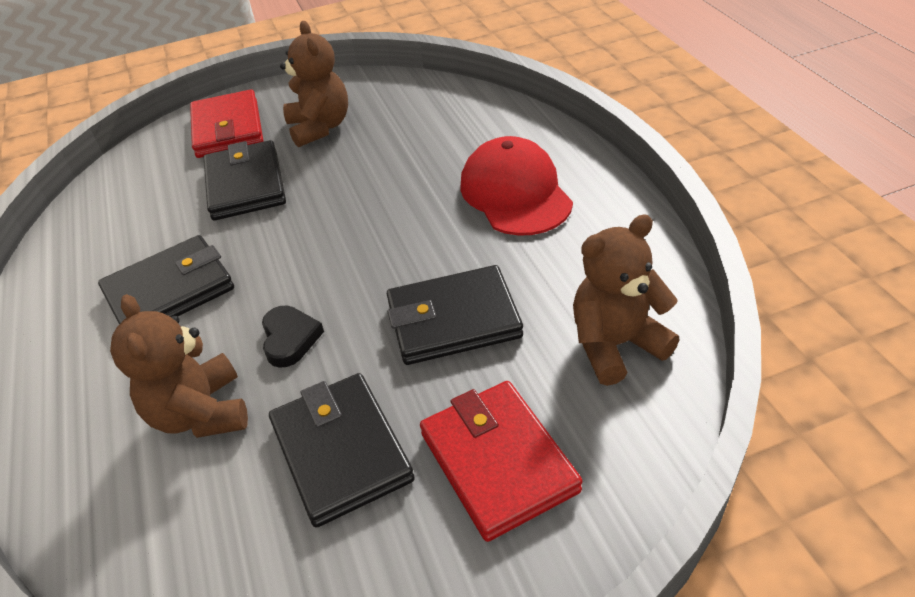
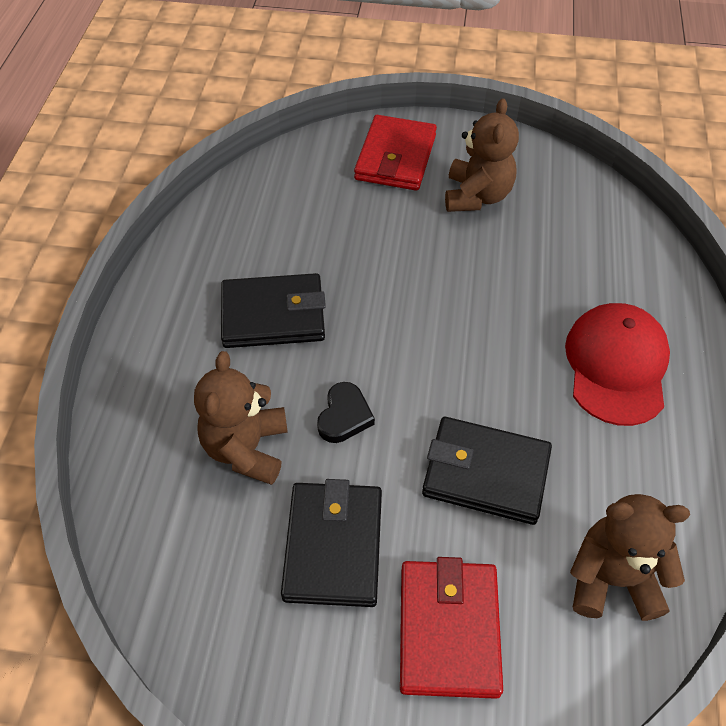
camera: 25 degrees right, 10 degrees up
black wallet [204,140,286,220] -> none

